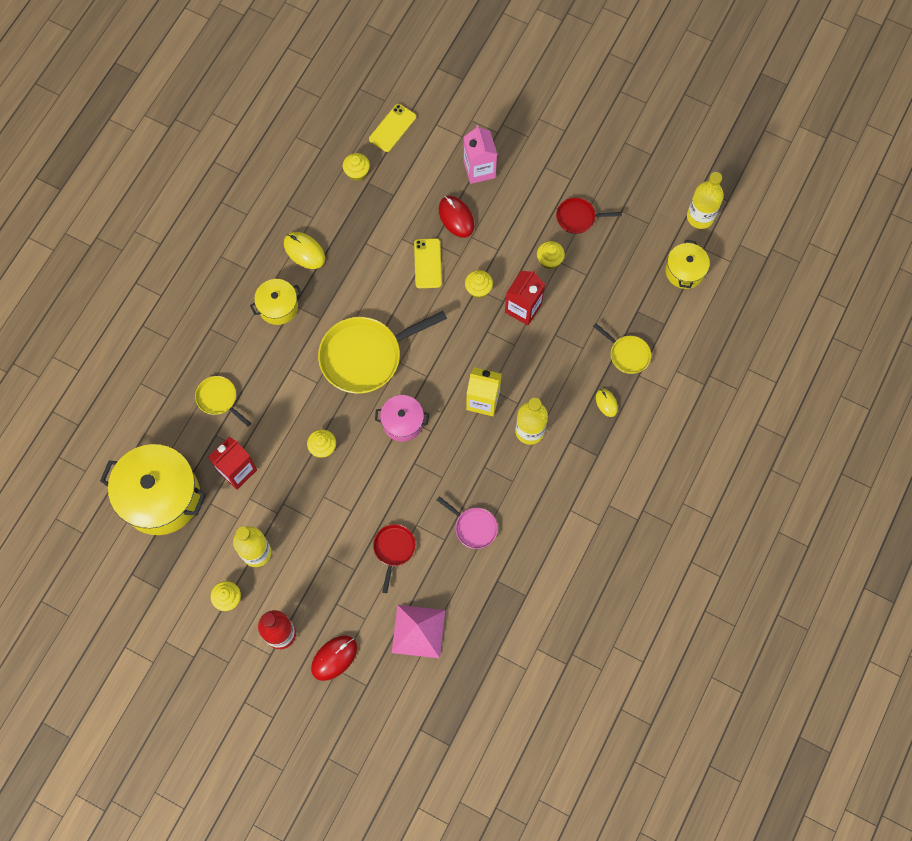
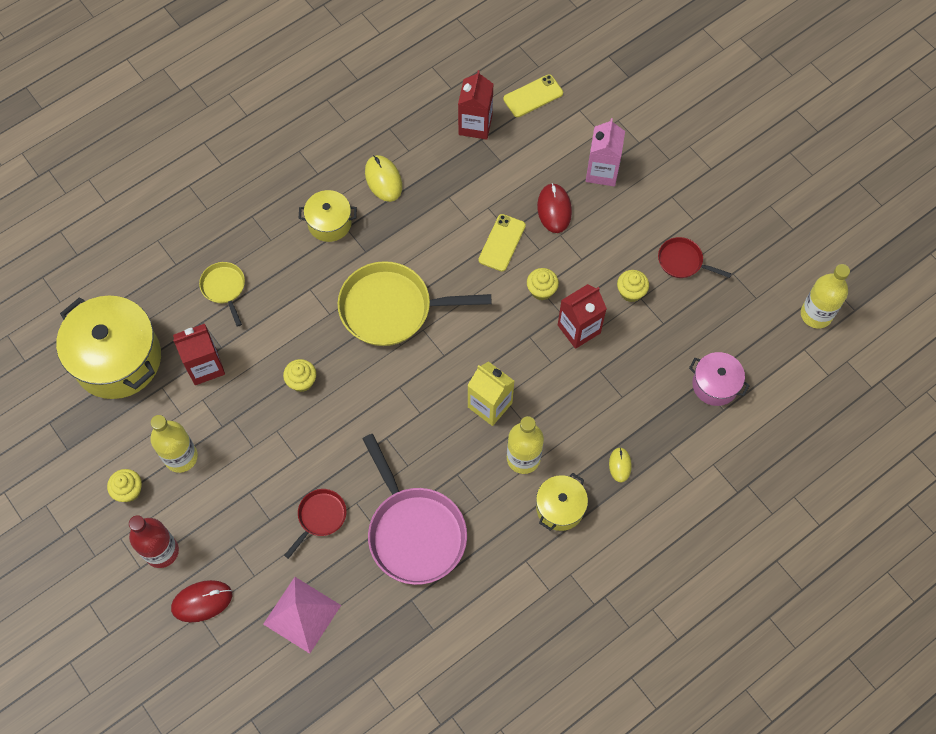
camera: 25 degrees right, 5 degrees down
yellow cupcake [343,153,370,181] -> red carton [458,70,493,139]
pink pot [375,395,429,442] -> pink pot moved to [689,352,750,406]
pink pan [437,496,498,549] -> pink pan [363,434,467,585], size x2.00
yellow pan [593,323,651,374] -> none
yellow pot [665,240,710,289] -> yellow pot moved to [536,473,588,531]

